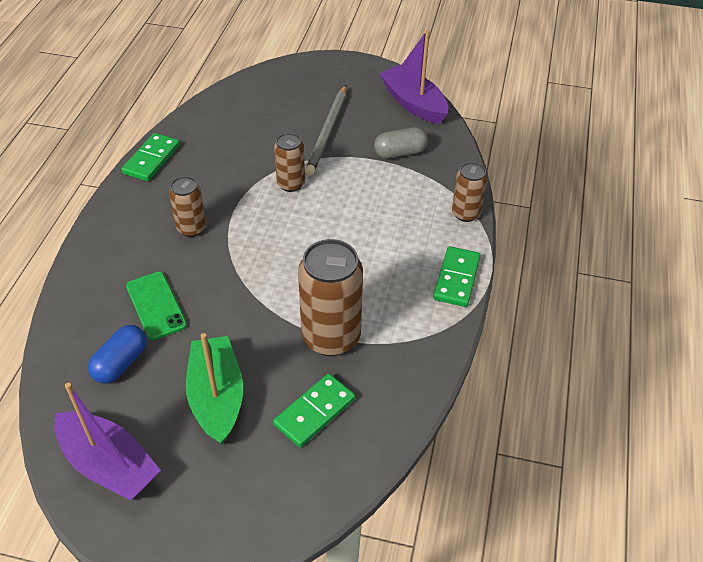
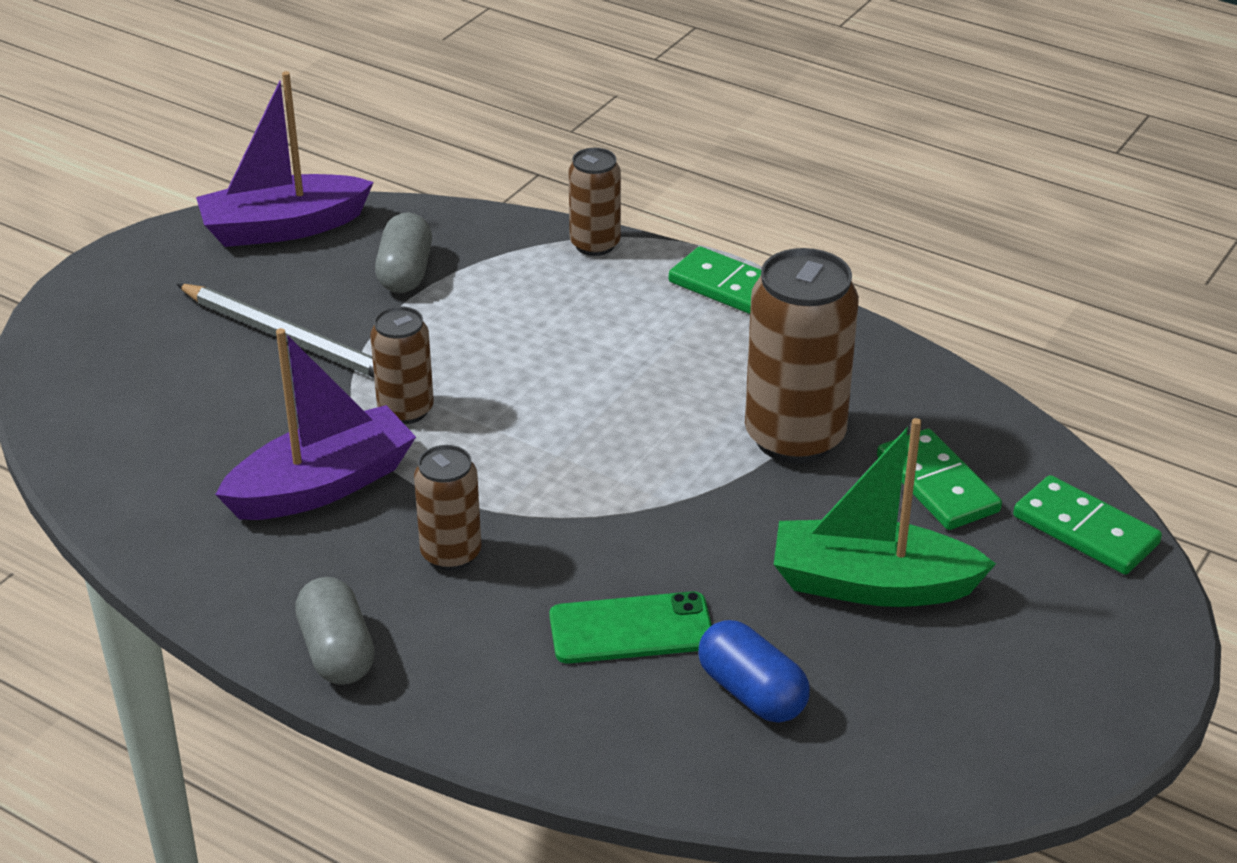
camera: 70 degrees left, 10 degrees down
purple boat [54,383,161,501] -> purple boat moved to [215,328,416,520]
green domino [122,133,180,181] -> green domino moved to [1013,475,1162,575]
none -> grey capsule [295,577,375,685]

